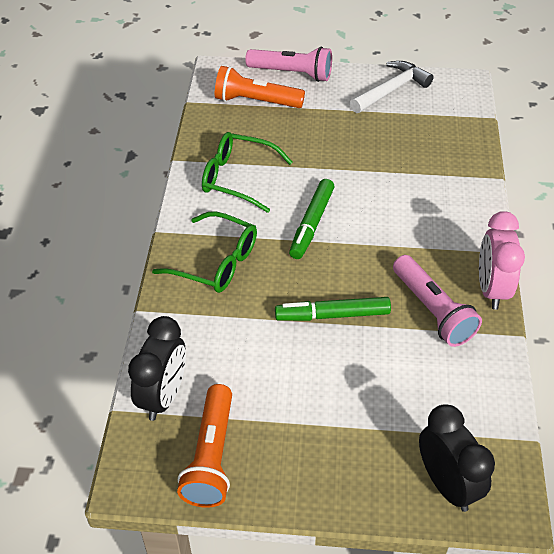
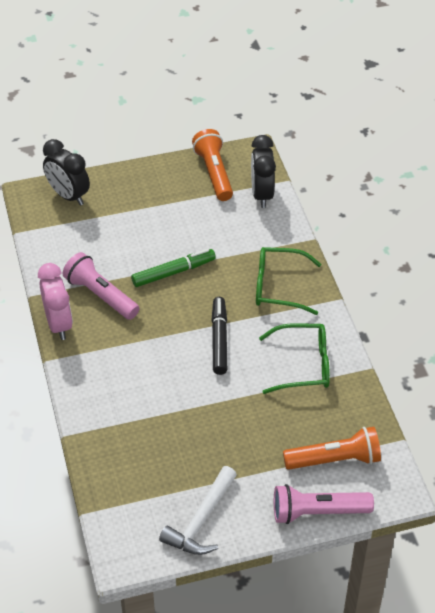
camera: 160 degrees right, 0 degrees up
green marker [289,179,334,259] -> black marker [211,297,227,375]

